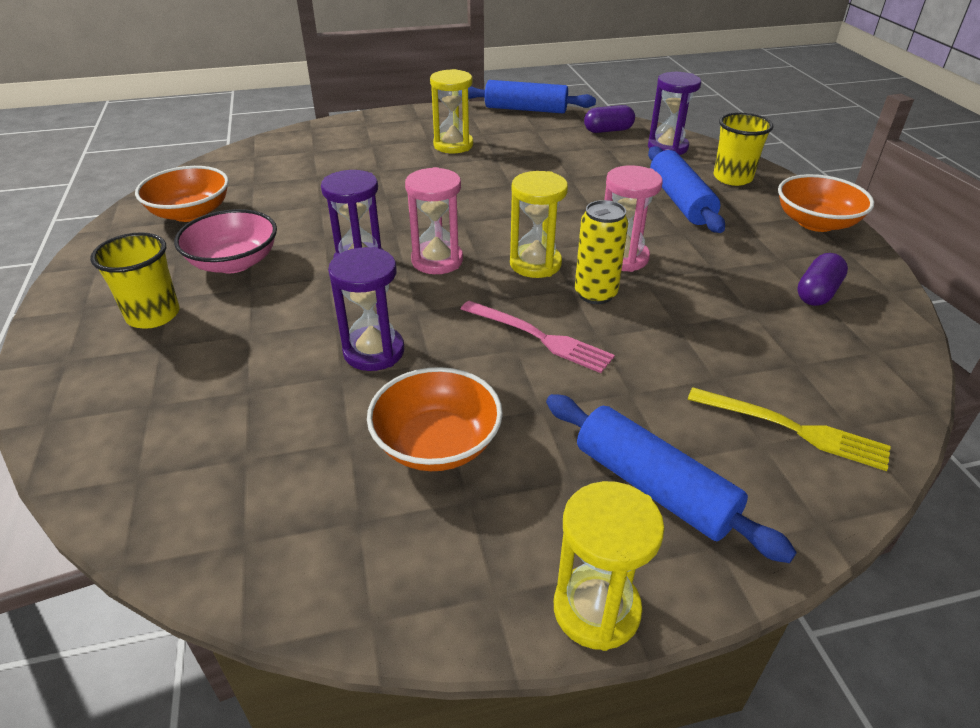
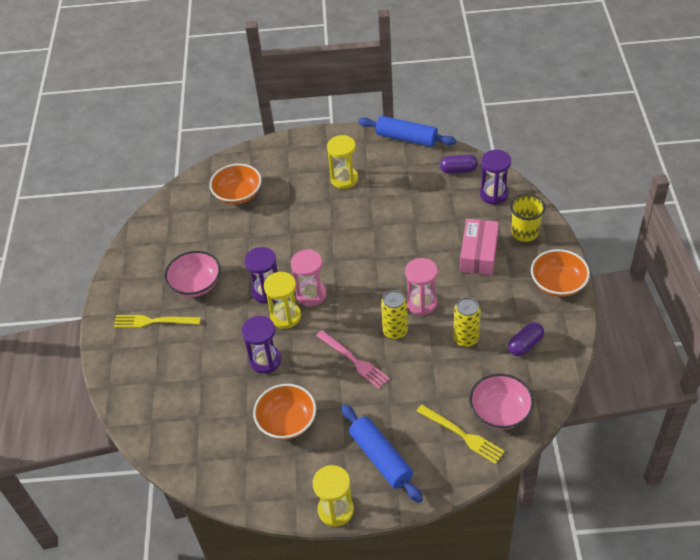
camera: 15 degrees right, 10 degrees up
yellow cup [90,232,180,329] -> yellow fork [114,315,201,328]
orange bowl [135,166,229,222] -> orange bowl moved to [209,164,262,205]
yellow hourglass [510,171,568,278] -> yellow hourglass moved to [264,272,301,329]
blue rolling pin [648,146,725,233] -> pink box [460,219,499,275]
none -> yellow can [453,297,481,347]
none -> pink bowl [469,374,534,430]

